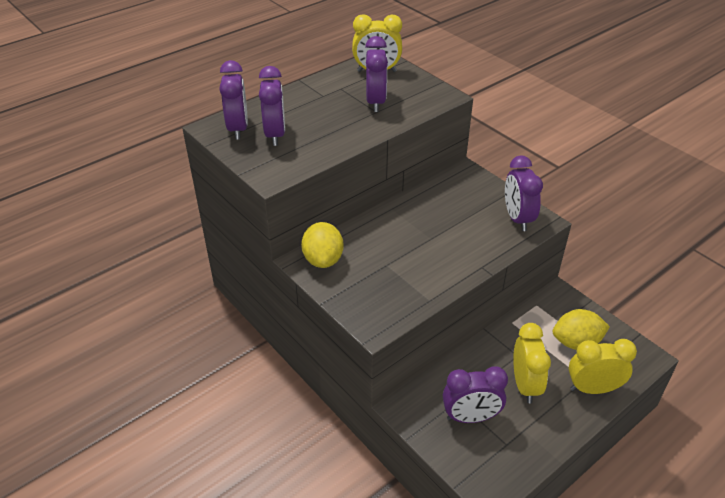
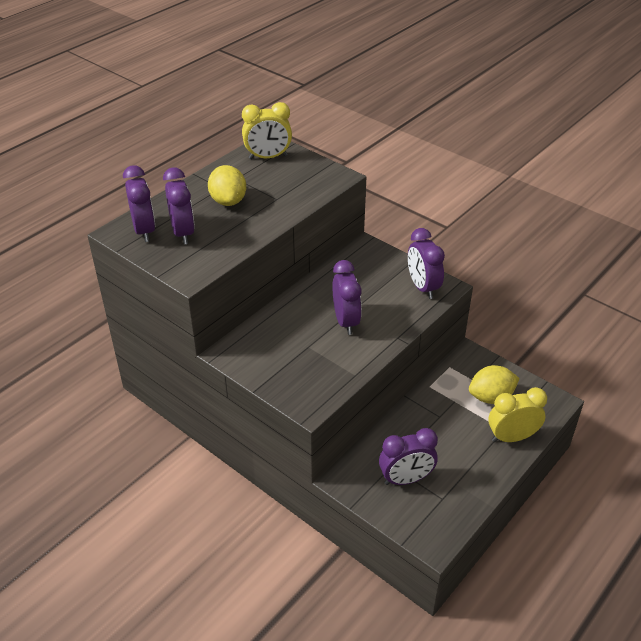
camera: 10 degrees left, 0 degrees up
yellow lemon [301,222,343,268] -> yellow lemon moved to [208,165,246,206]
purple clock [365,36,388,112] -> purple clock moved to [332,260,362,335]
yellow clock [513,323,551,403] -> none

